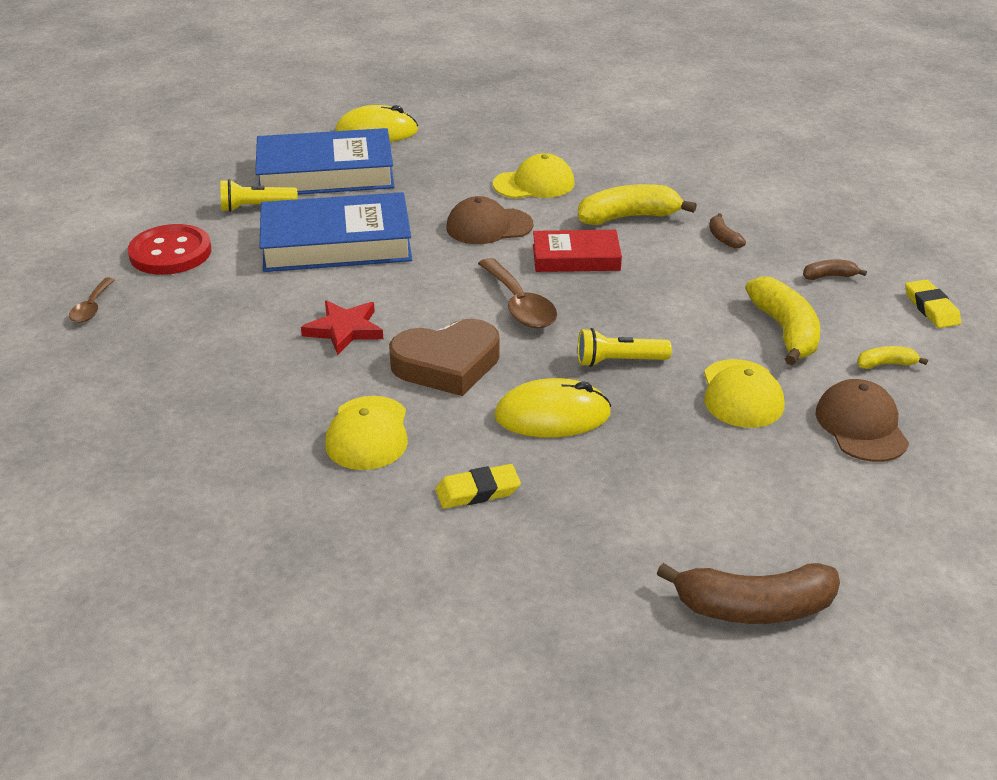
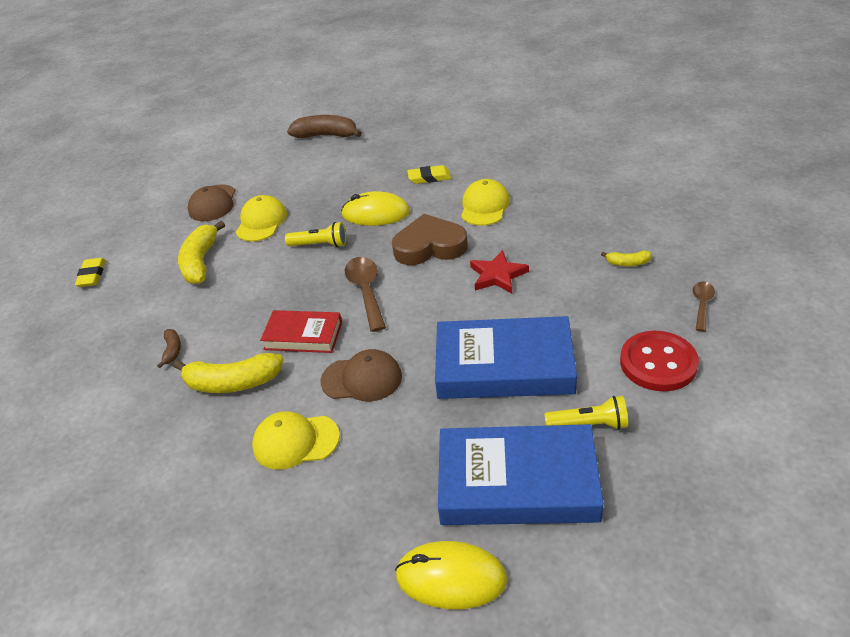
camera: 165 degrees left, 5 degrees up
brown banana [803,259,867,280] -> none
yellow banana [857,346,928,369] -> yellow banana moved to [601,250,652,266]

